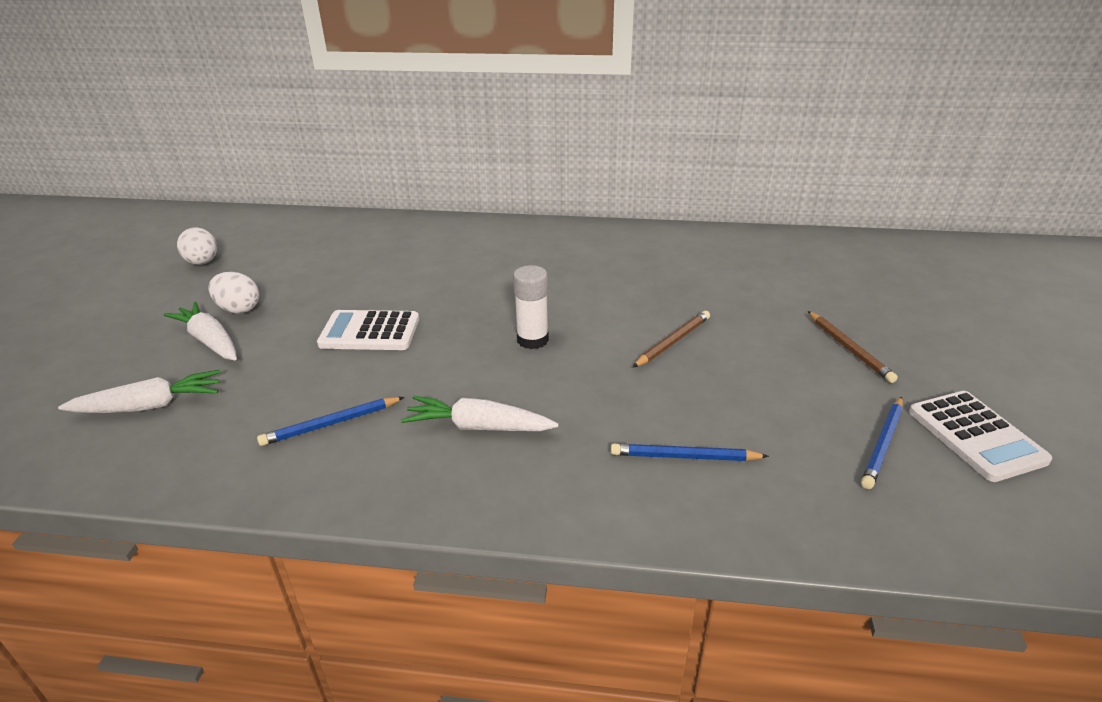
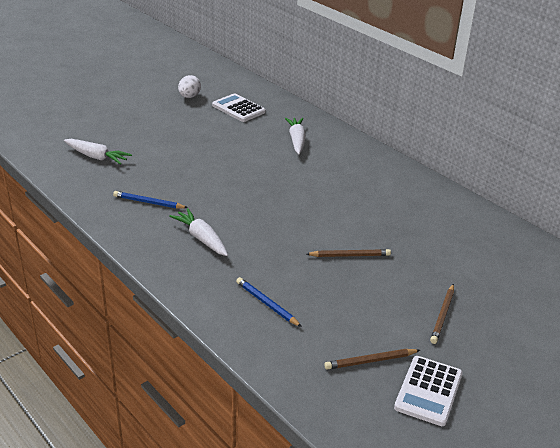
camera: 40 degrees right, 0 degrees up
white carrot [163,302,237,360] -> white carrot moved to [285,118,306,154]
white egg [209,272,259,314] -> none
white calculator [317,310,419,350] -> white calculator moved to [212,94,266,122]
white glue stick [513,265,549,349] -> none
blue pencil [861,397,903,489] -> brown pencil [324,349,420,370]

